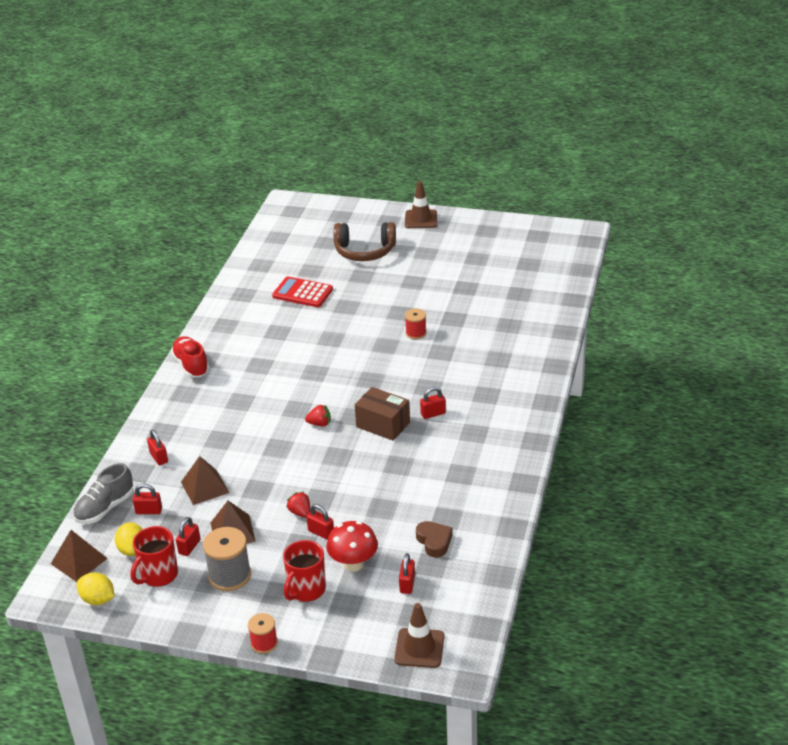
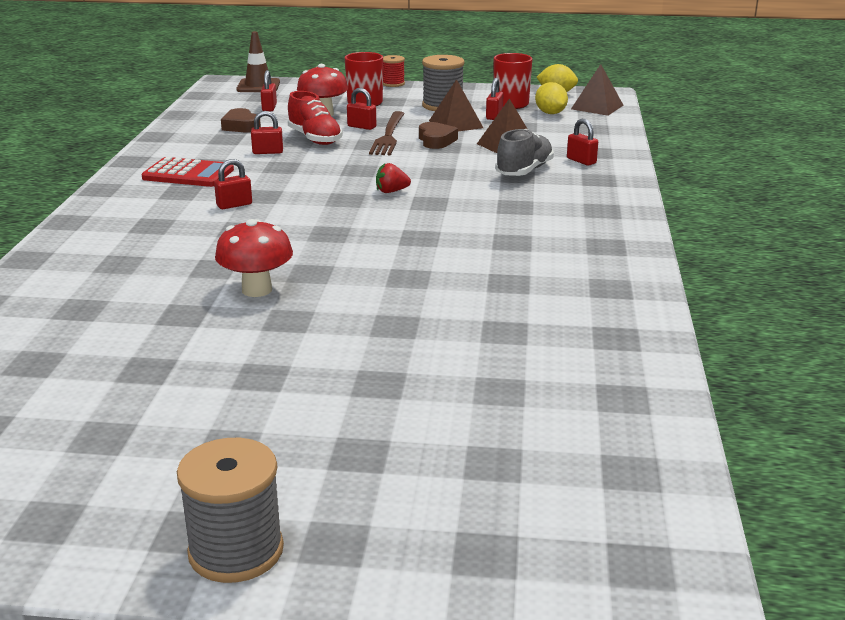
camera: 170 degrees right, 10 degrees down
grey shoe [73,463,133,524] -> grey shoe moved to [495,129,554,176]
red padlock [133,484,162,514] -> red padlock moved to [251,111,283,154]
red shoe [171,336,209,378] -> red shoe moved to [288,91,343,145]
red calculator [272,277,333,307] -> red calculator moved to [142,157,234,187]
red strawberry [286,492,310,518] -> brown fork [369,111,405,155]
brown headphones [334,222,396,261] -> none
brown box [355,387,410,441] -> none
brown traffic cone [405,181,437,228] -> grey spool [177,438,284,583]
red spool [405,308,427,339] -> red mushroom [215,219,293,297]
none -> brown heart [419,122,458,149]

